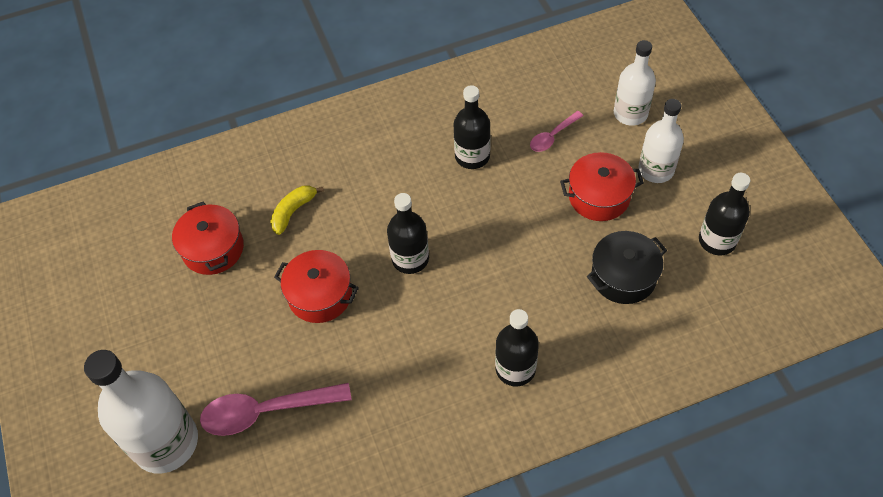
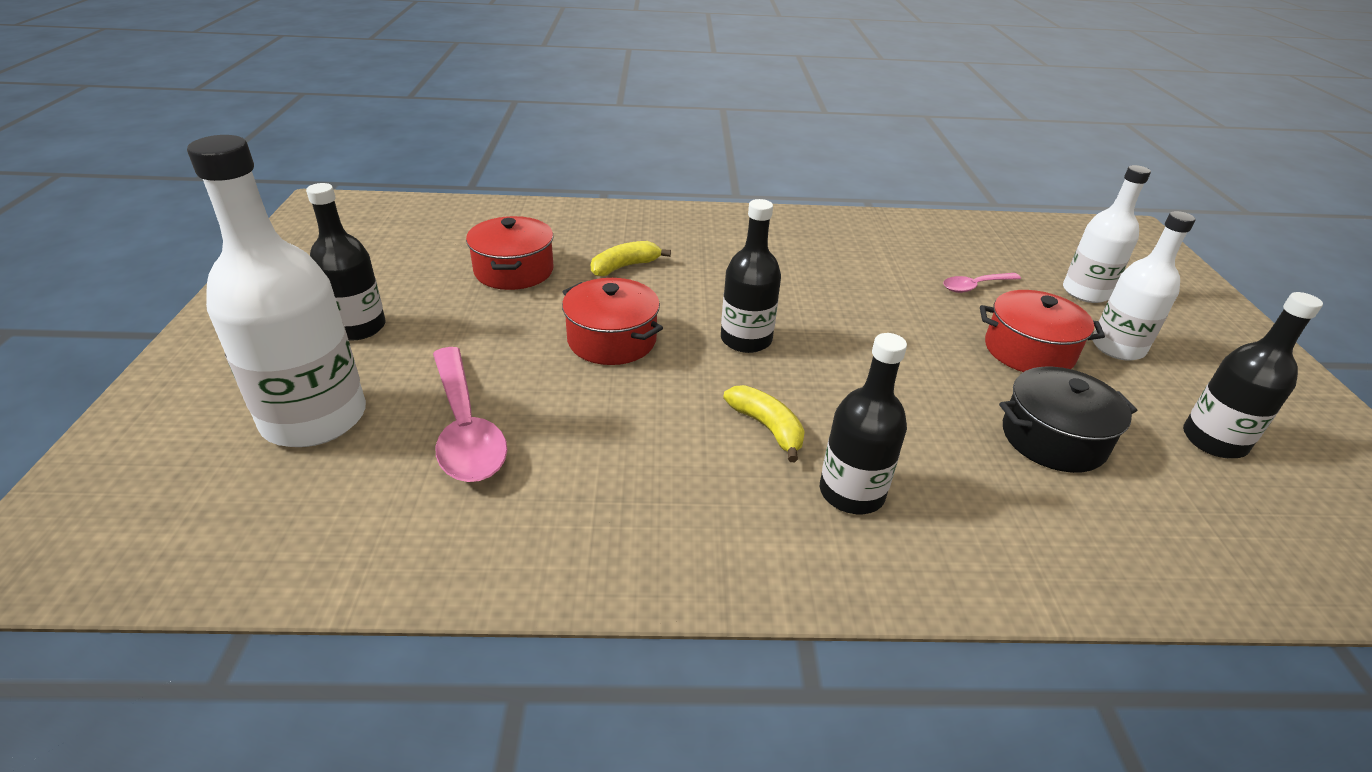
camera: 15 degrees right, 20 degrees down
pink spoon [200,383,352,436] -> pink spoon turned 120 degrees counterclockwise [433,347,508,482]
black bottle [453,85,491,169] -> black bottle moved to [306,183,386,340]
none -> yellow banana [723,385,805,462]

